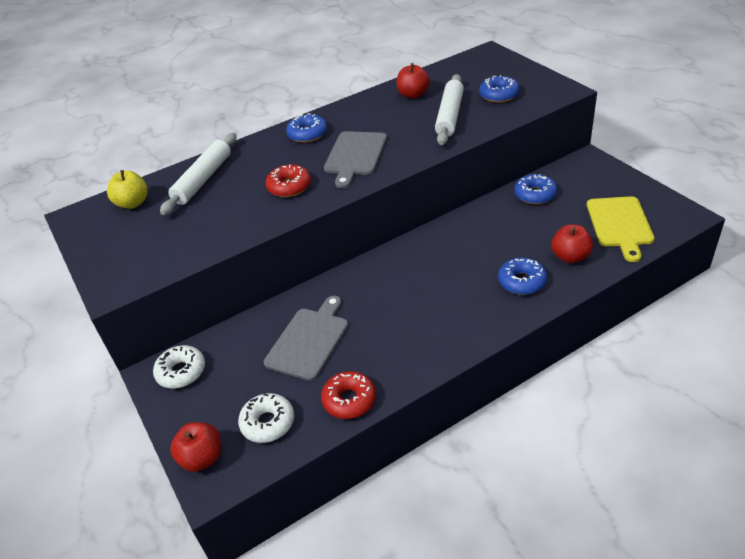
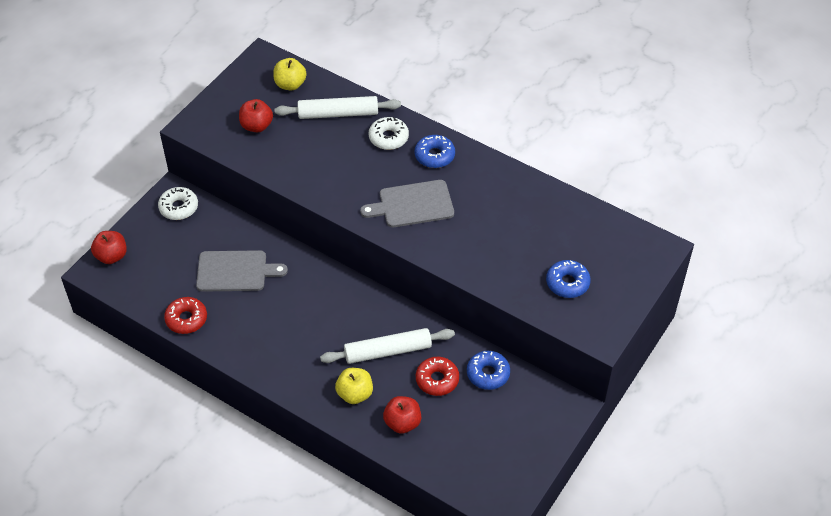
camera: 60 degrees right, 10 degrees up
white donut [238,393,294,443] -> white donut moved to [368,117,409,150]
red donut [265,165,311,197] -> red donut moved to [416,357,459,396]
red apple [397,63,430,99] -> red apple moved to [239,99,273,132]
white rolling pin [435,74,464,145] -> white rolling pin moved to [320,328,455,364]
blue donut [498,258,547,295] -> yellow apple [335,368,373,404]
yellow cutting board [587,196,655,262] -> none

